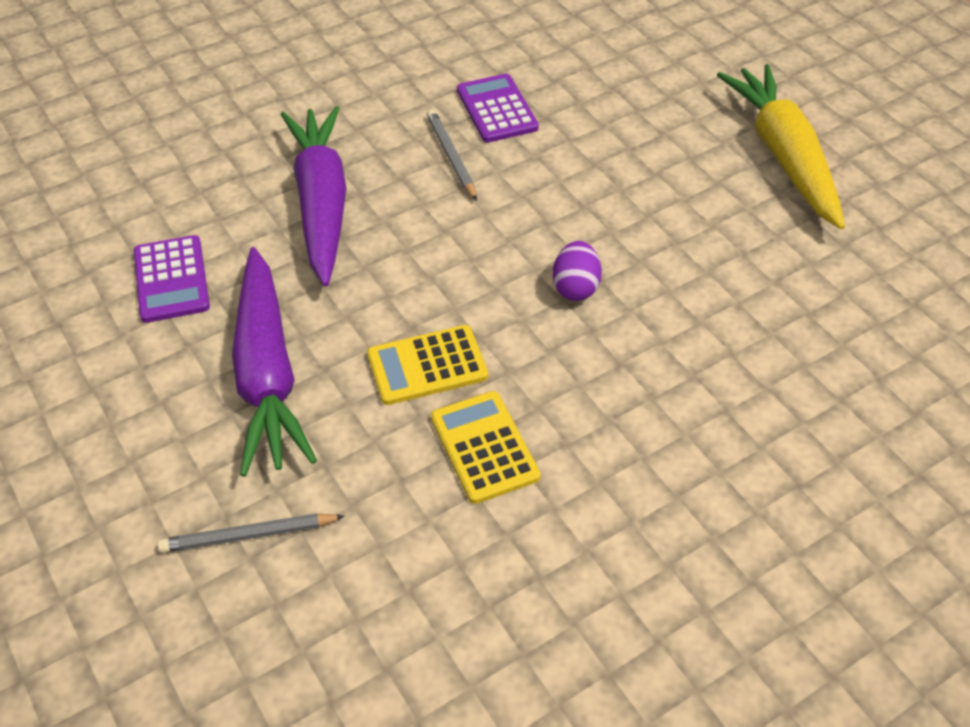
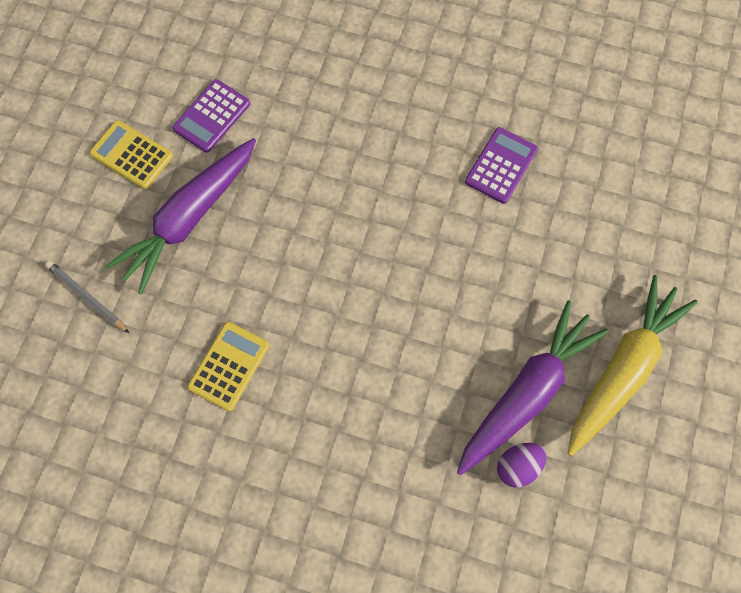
camera: 50 degrees right, 20 degrees up
purple carrot [281,106,346,286] -> purple carrot moved to [457,300,609,475]
yellow calculator [367,325,488,405] -> yellow calculator moved to [89,120,173,189]
grey pencil [427,109,477,201] -> none
purple egg [552,241,602,301] -> purple egg moved to [497,443,546,488]

